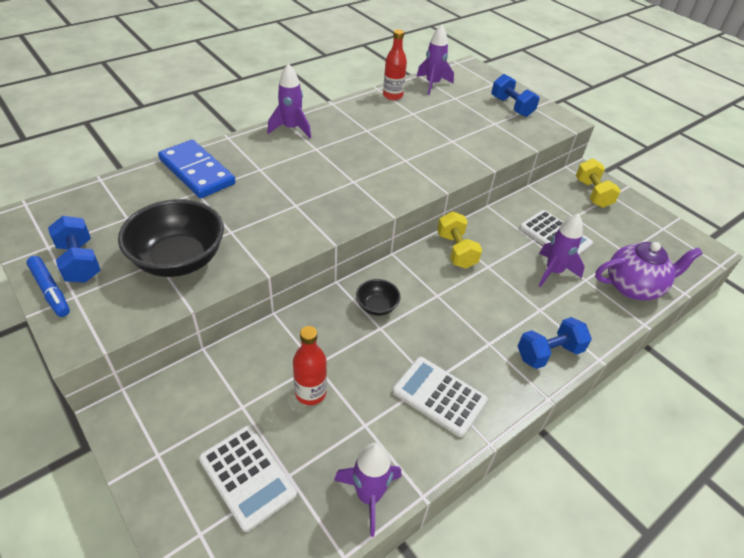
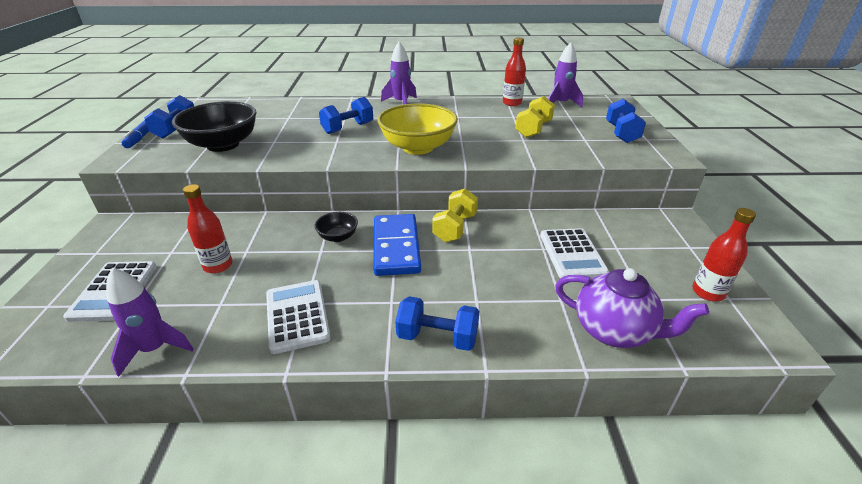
camera: 40 degrees right, 10 degrees down
blue domino [158,140,236,198] -> blue domino moved to [373,214,421,276]
purple rocket [539,213,585,287] -> none
yellow dumbbell [576,159,621,208] -> yellow dumbbell moved to [515,96,555,138]
none -> blue dumbbell [319,97,373,134]
none -> yellow bowl [377,103,458,155]
none -> red bottle [692,208,756,301]

